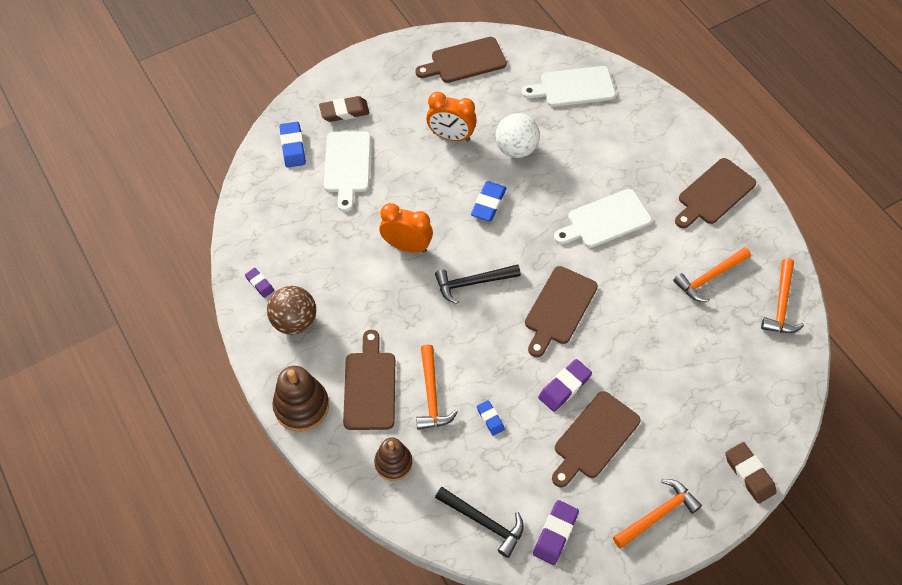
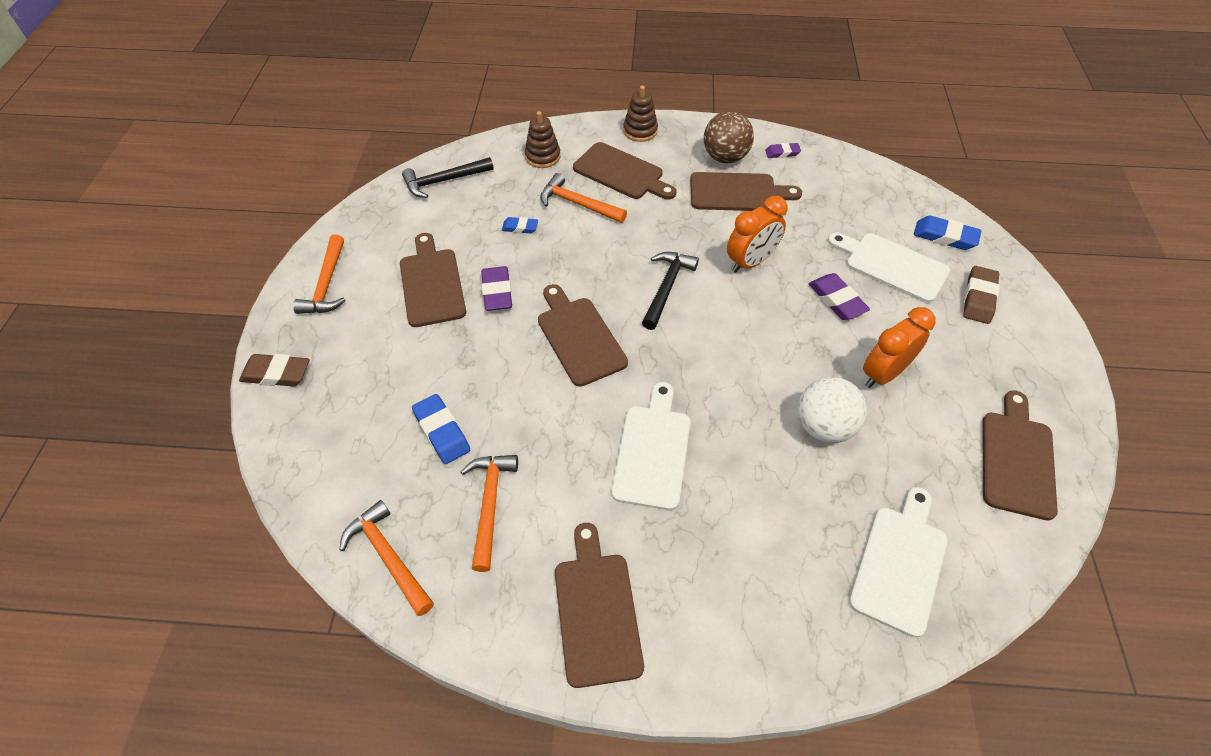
camera: 125 degrees right, 5 degrees down
brown stacking toy [272,366,329,432] -> brown stacking toy [623,86,658,142], size x0.67
blue eraser [471,181,507,221] -> blue eraser moved to [412,394,470,464]
purple eraser [533,500,579,565] -> purple eraser moved to [809,273,870,320]
none -> brown cutting board [690,172,802,211]

